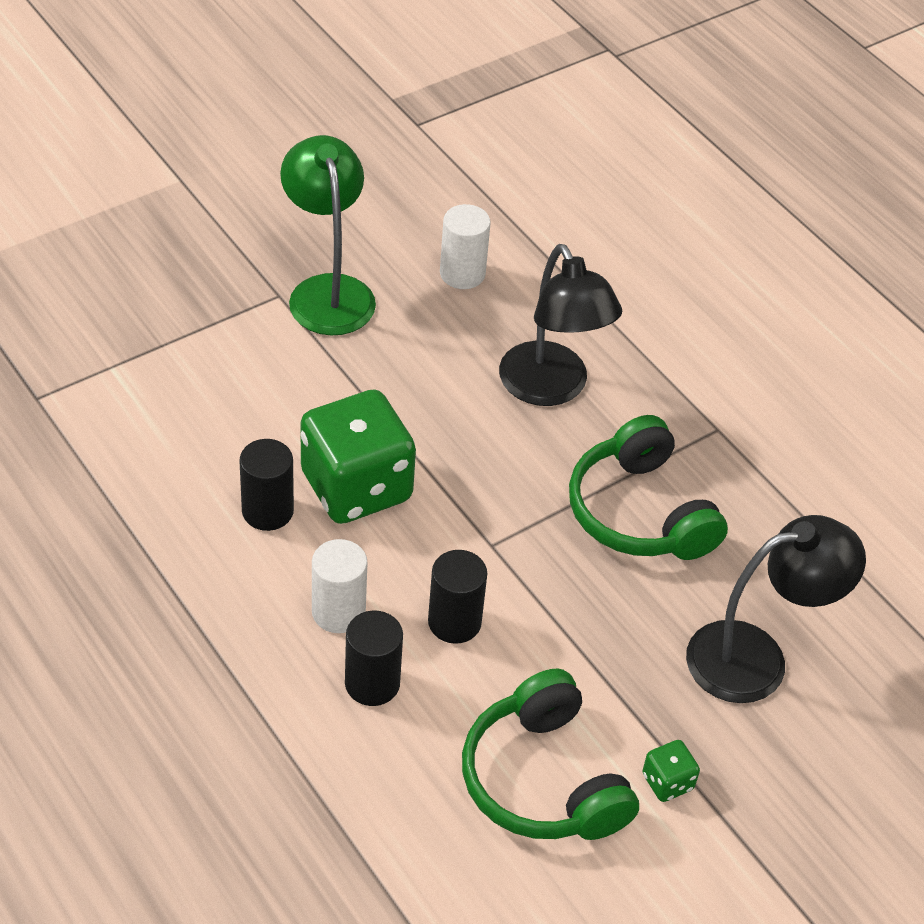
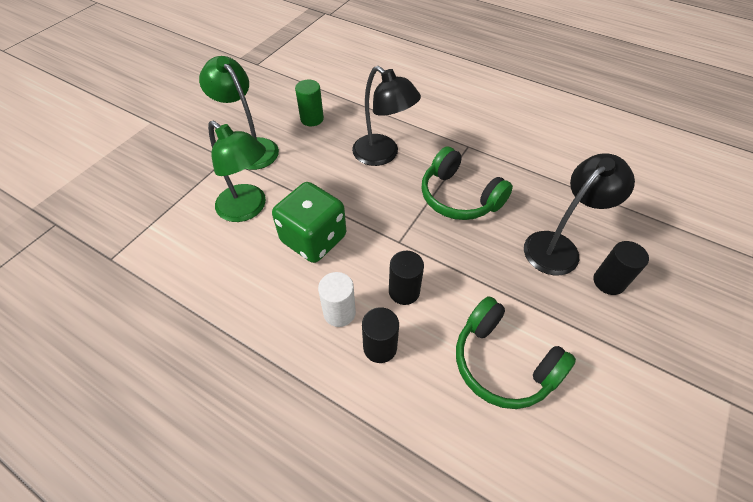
camera: 20 degrees left, 5 degrees up
black cylinder [239,439,294,531] -> black cylinder moved to [593,241,649,295]
white cylinder [440,204,491,289] -> green cylinder [295,80,324,126]
green dice [643,740,700,802] -> none
none -> green lamp [208,120,266,222]

